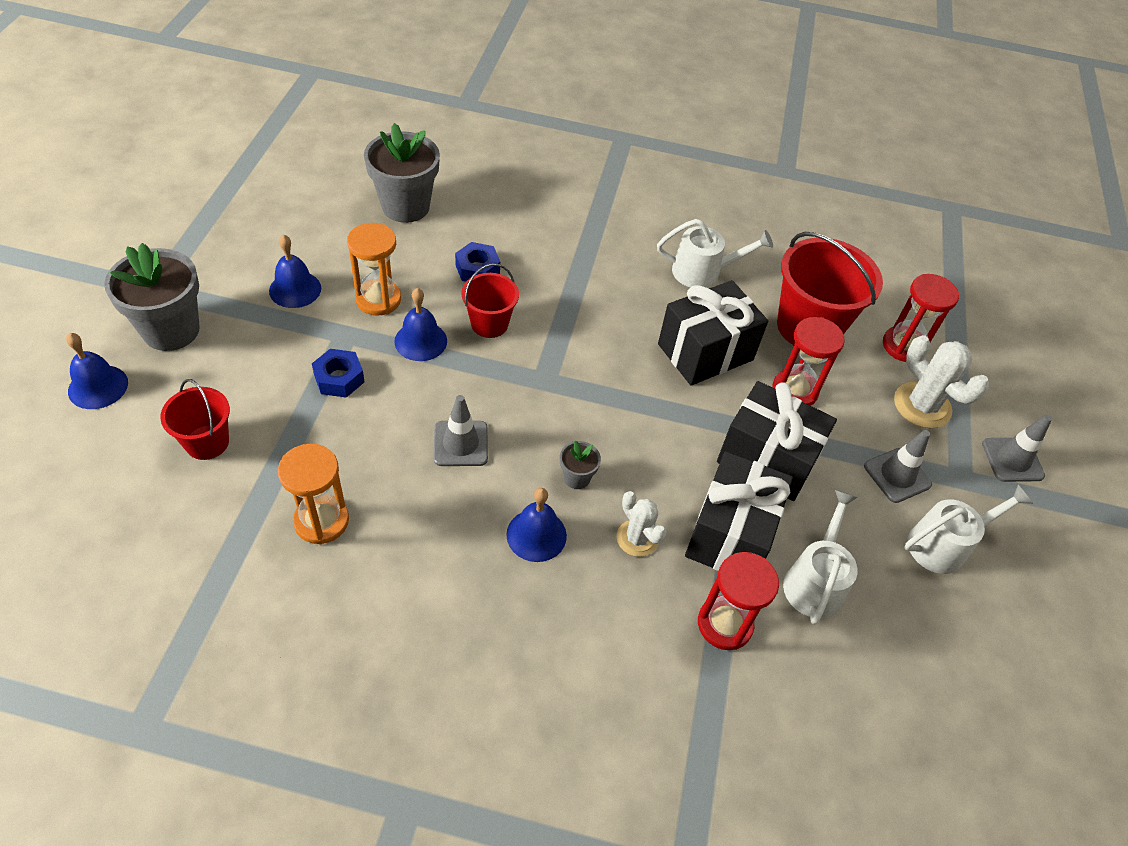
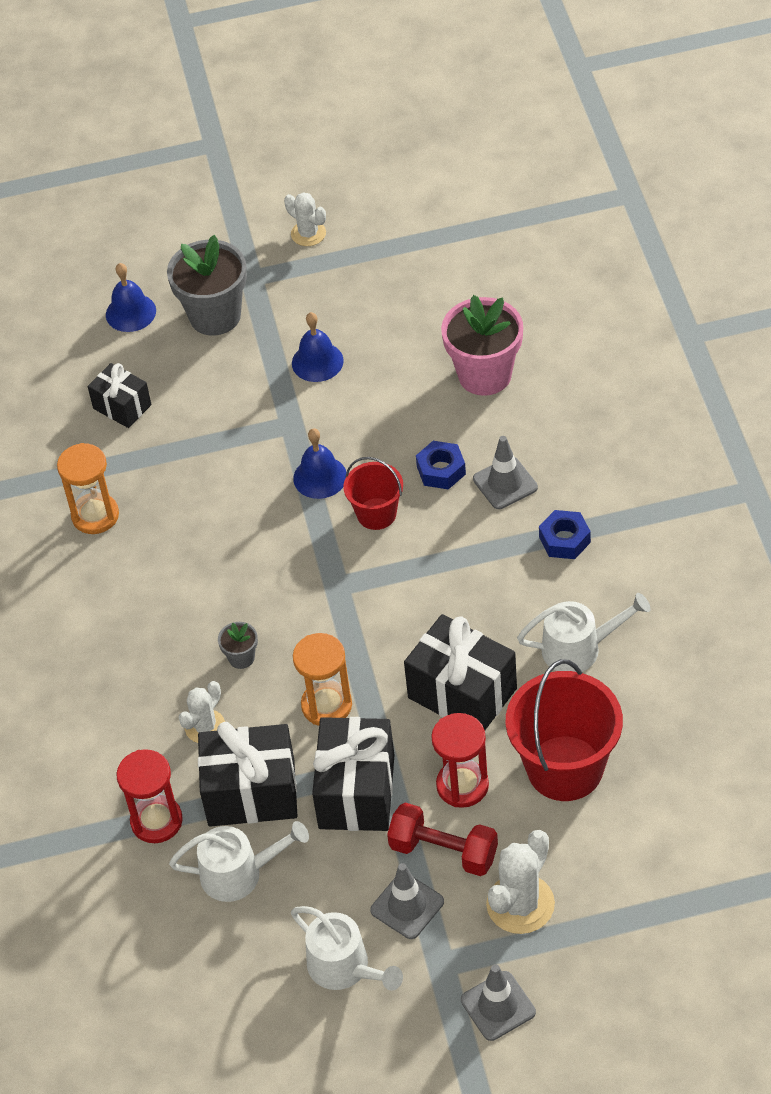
camera: 75 degrees right, 0 degrees up
red bucket [160,379,230,460] -> black gift [88,363,152,428]
blue nut [312,349,365,398] -> blue nut moved to [539,510,591,559]
orange hourglass [347,223,401,316] -> orange hourglass moved to [293,633,352,726]
grey flower pot [364,123,440,223] -> pink flower pot [441,295,523,396]
grey traffic cone [434,395,488,466] -> grey traffic cone moved to [473,436,538,509]
blue bell [506,488,567,562] -> none
white watering can [657,219,773,288] -> white watering can turned 75 degrees counterclockwise [517,593,651,672]
red hourglass [883,274,959,362] -> none
none -> white cactus [284,192,326,246]
none -> red dumbbell [387,803,498,876]

